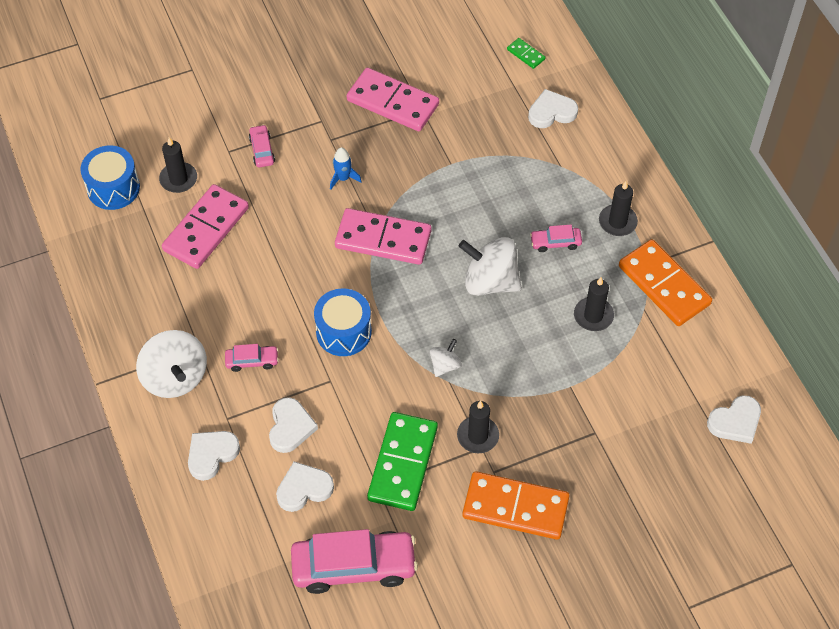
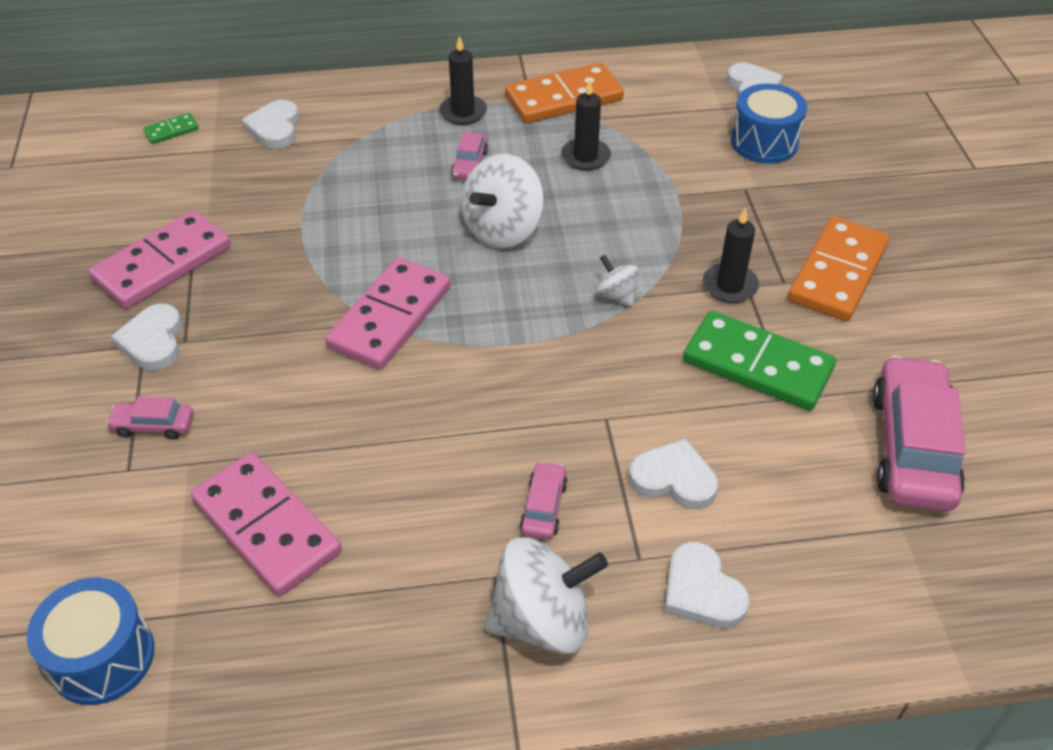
camera: 75 degrees left, 10 degrees down
black candle [159,137,197,193] -> none
white heart [276,461,334,512] -> white heart moved to [111,304,182,371]
blue drum [314,288,372,356] -> blue drum moved to [731,84,807,164]
blue rocket [330,147,362,190] -> none

